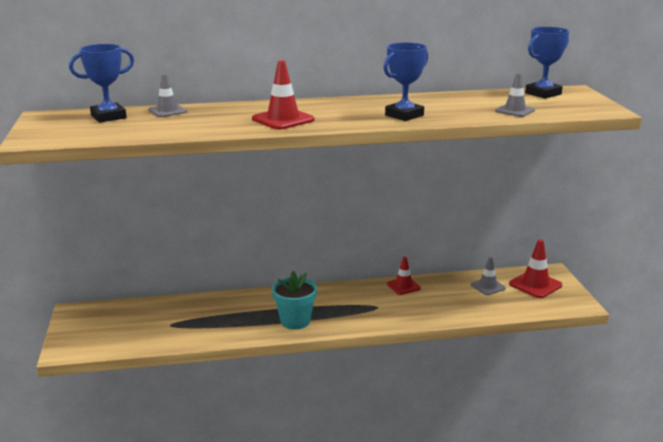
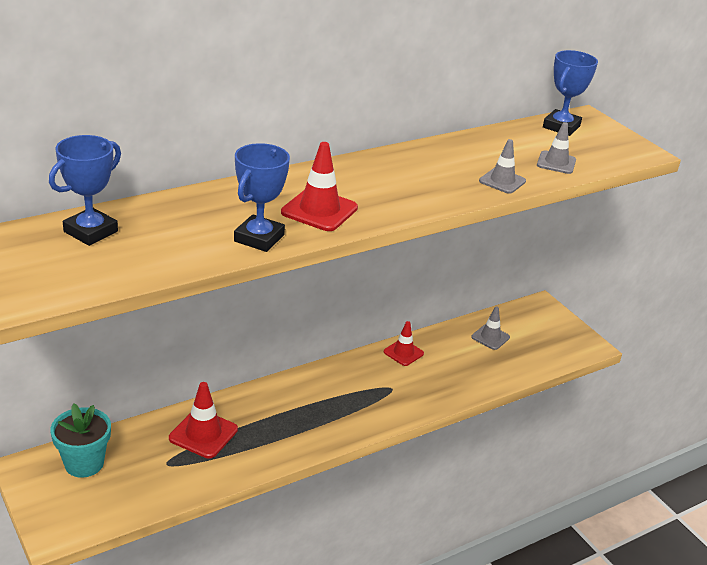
camera: 25 degrees left, 10 degrees up
grey traffic cone [148,73,187,117] -> grey traffic cone moved to [479,139,526,194]
turquoise flower pot [272,271,317,330] -> turquoise flower pot moved to [50,404,111,478]
blue trophy [383,42,428,121] -> blue trophy moved to [234,143,290,252]
red traffic cone [509,240,562,298] -> red traffic cone moved to [169,382,238,458]

